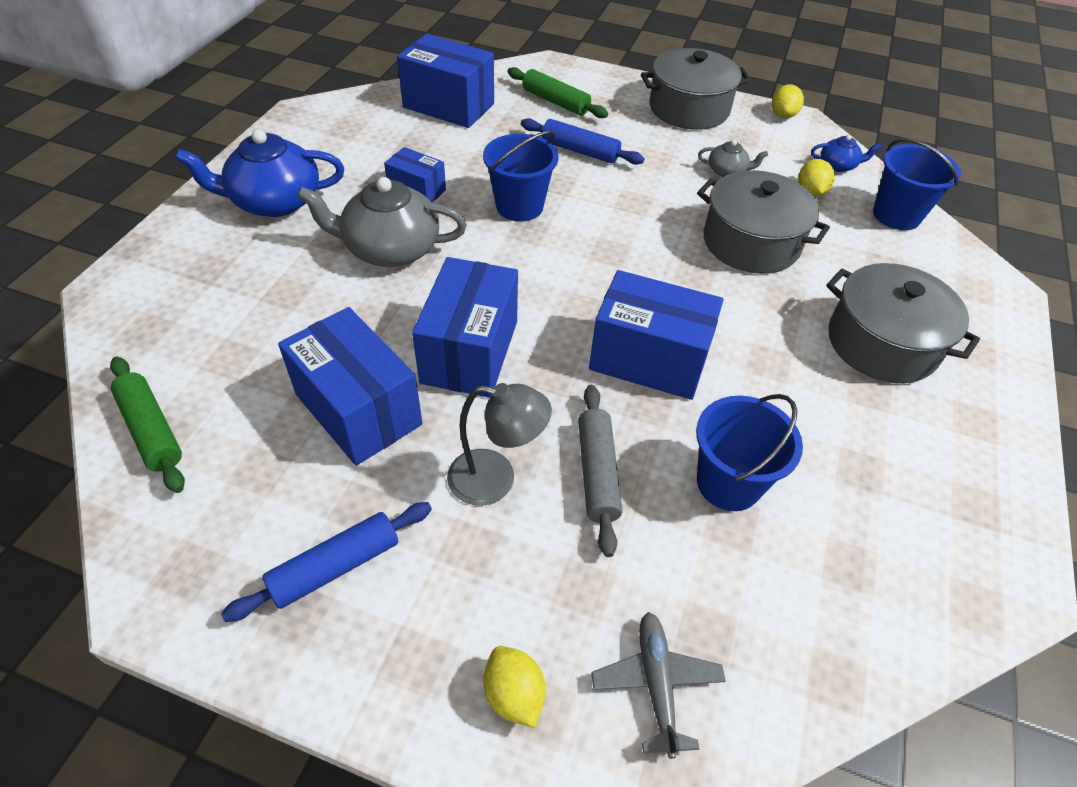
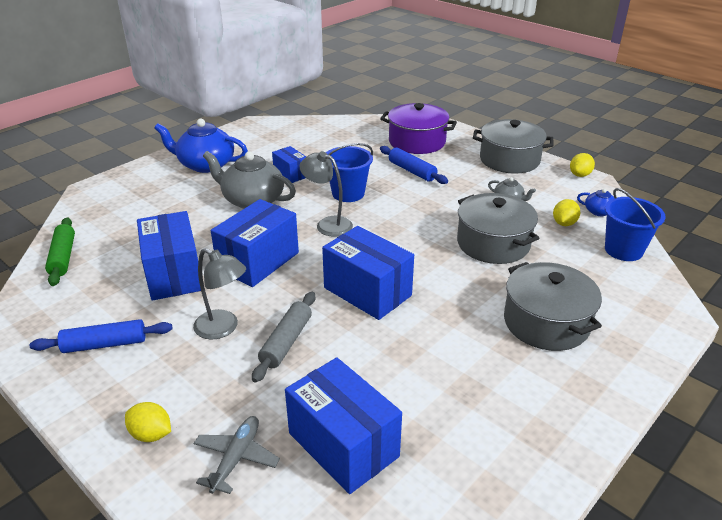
camera: 25 degrees right, 15 degrees down
blue box [397,34,494,128] -> blue box moved to [285,357,402,494]
yellow lemon [483,646,546,728] -> yellow lemon turned 60 degrees counterclockwise [125,402,171,442]
green rolling pin [508,67,608,118] -> purple pot [380,103,457,154]
blue bucket [696,394,803,511] -> none
none -> grey lamp [300,151,353,237]

